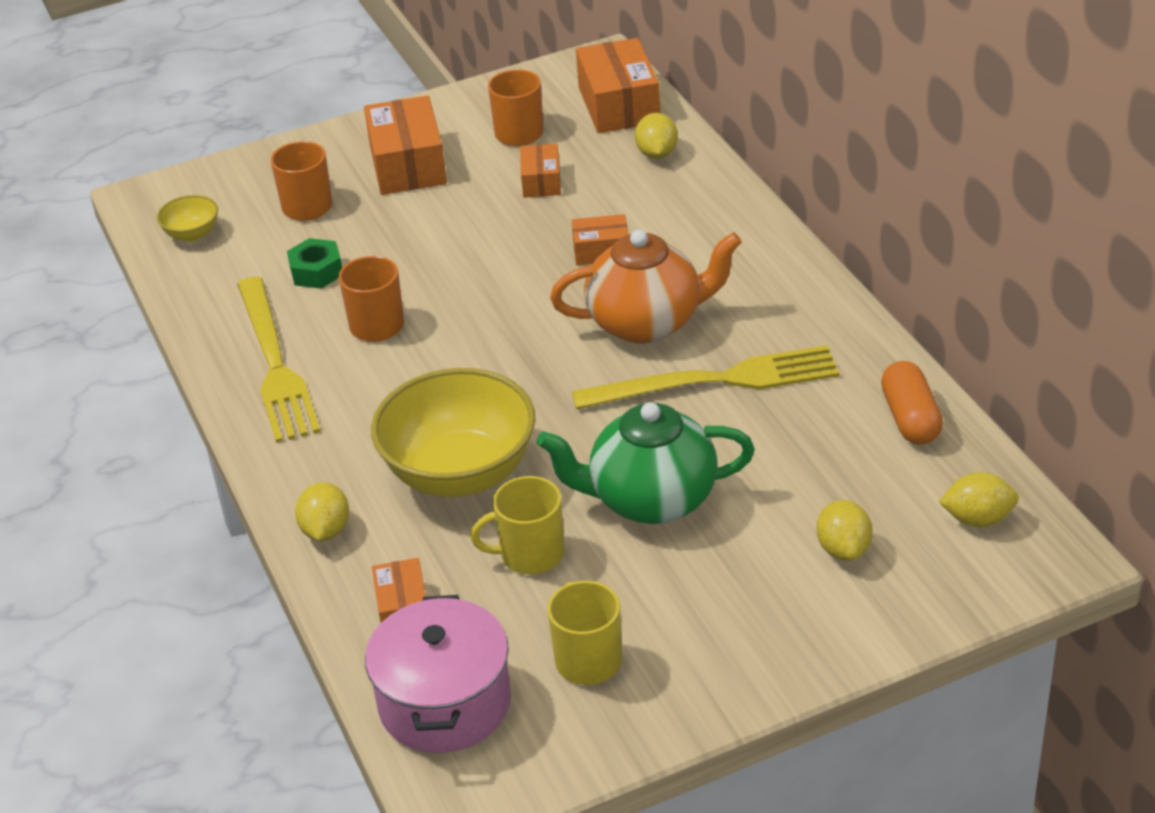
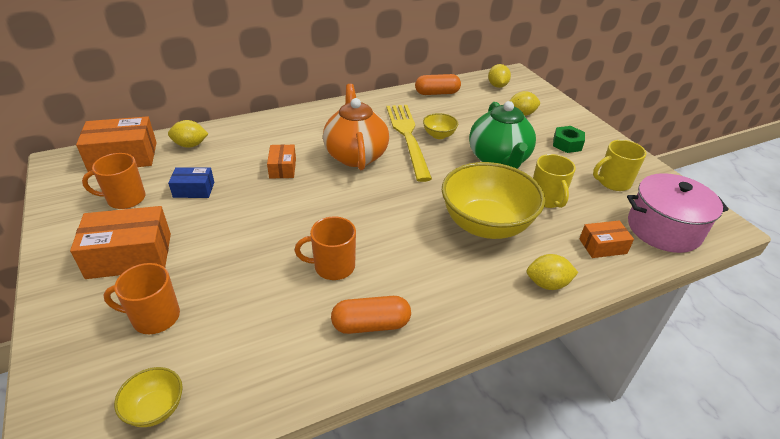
camera: 95 degrees left, 0 degrees up
yellow fork [237,277,320,443] -> orange capsule [331,296,411,334]
green nut [287,238,342,289] -> green nut moved to [553,126,585,153]
orange box [520,143,561,198] -> blue box [168,167,214,198]
none -> yellow bowl [423,113,458,139]

